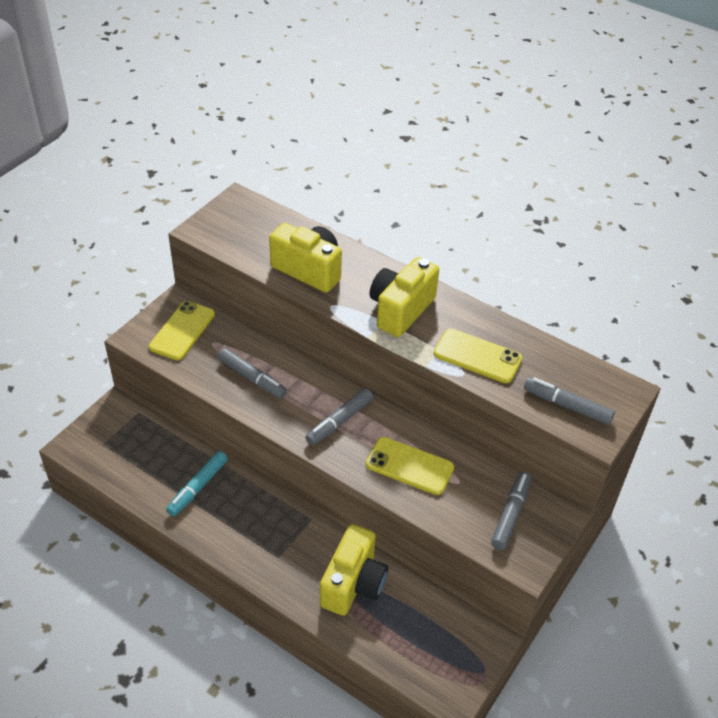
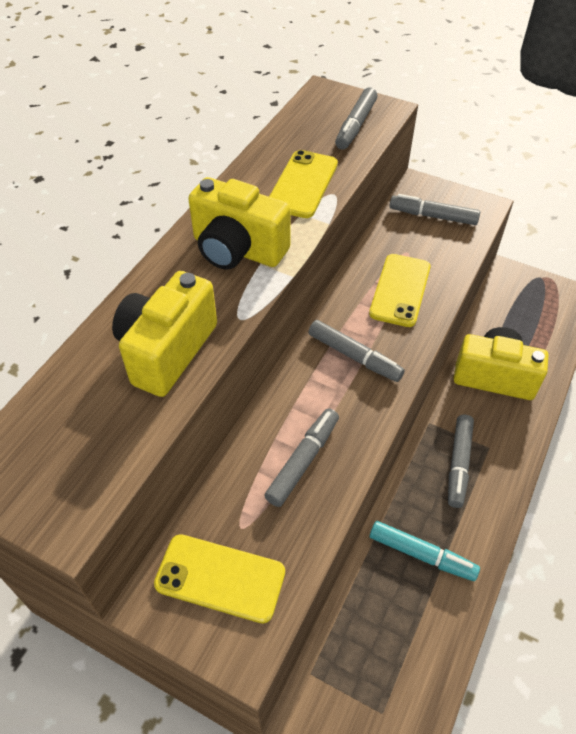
camera: 95 degrees left, 5 degrees up
none -> grey marker [448,414,474,508]

